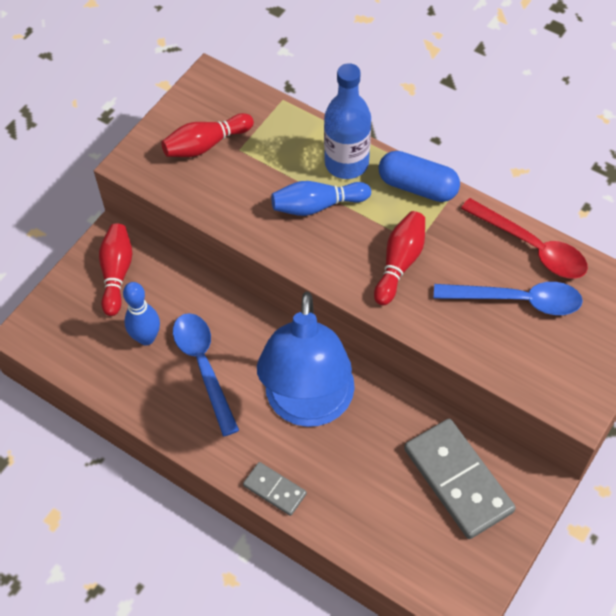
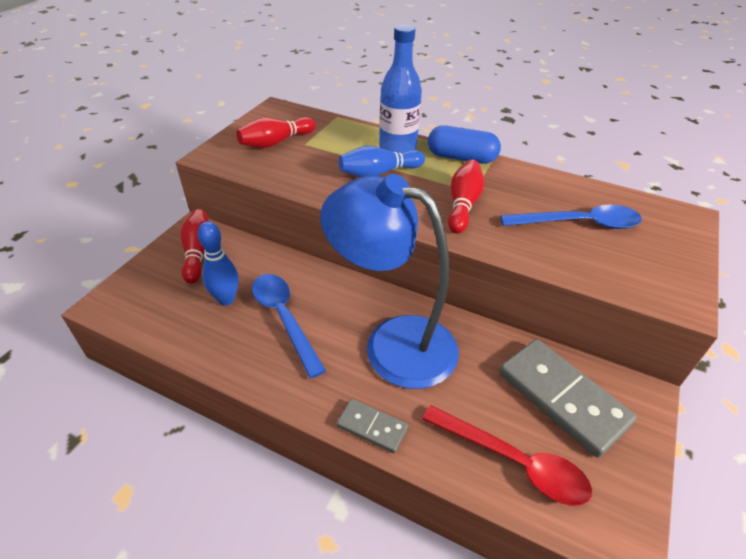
camera: 10 degrees left, 15 degrees down
blue lamp [257,292,355,427] -> blue lamp turned 120 degrees clockwise [320,174,459,389]
red spoon [461,198,588,279] -> red spoon moved to [422,405,592,506]

